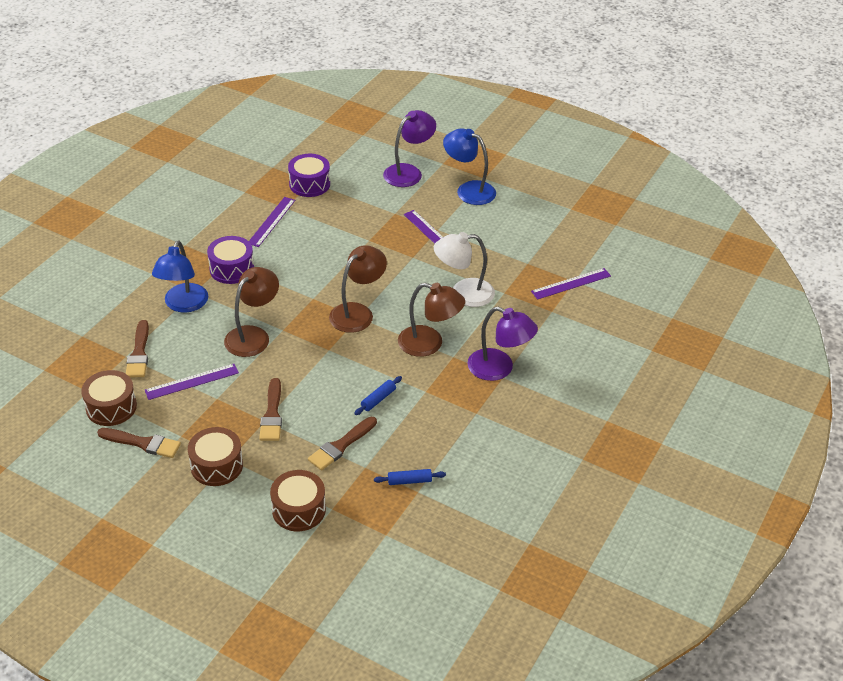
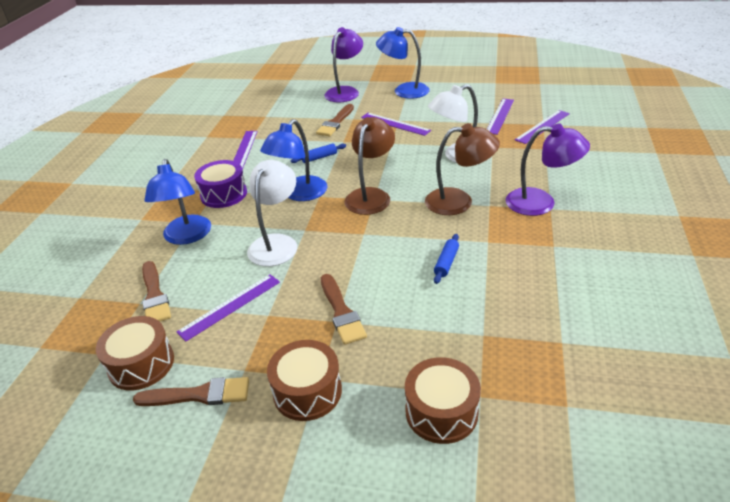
camera: 15 degrees left, 5 degrees down
brown lamp [224,267,279,357] -> white lamp [247,160,297,266]
purple drum [288,154,330,197] -> none
brown brush [308,417,377,470] -> brown brush moved to [316,104,354,136]
blue rolling pin [374,469,446,485] -> blue rolling pin moved to [291,143,346,163]
none -> blue lamp [260,119,327,201]
none -> purple ruler [487,98,514,135]

